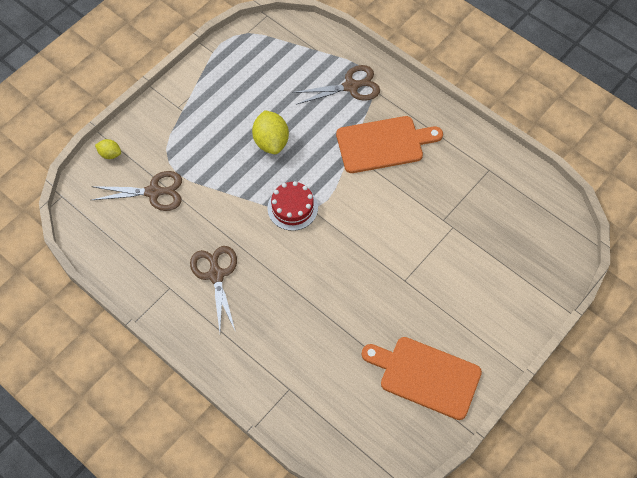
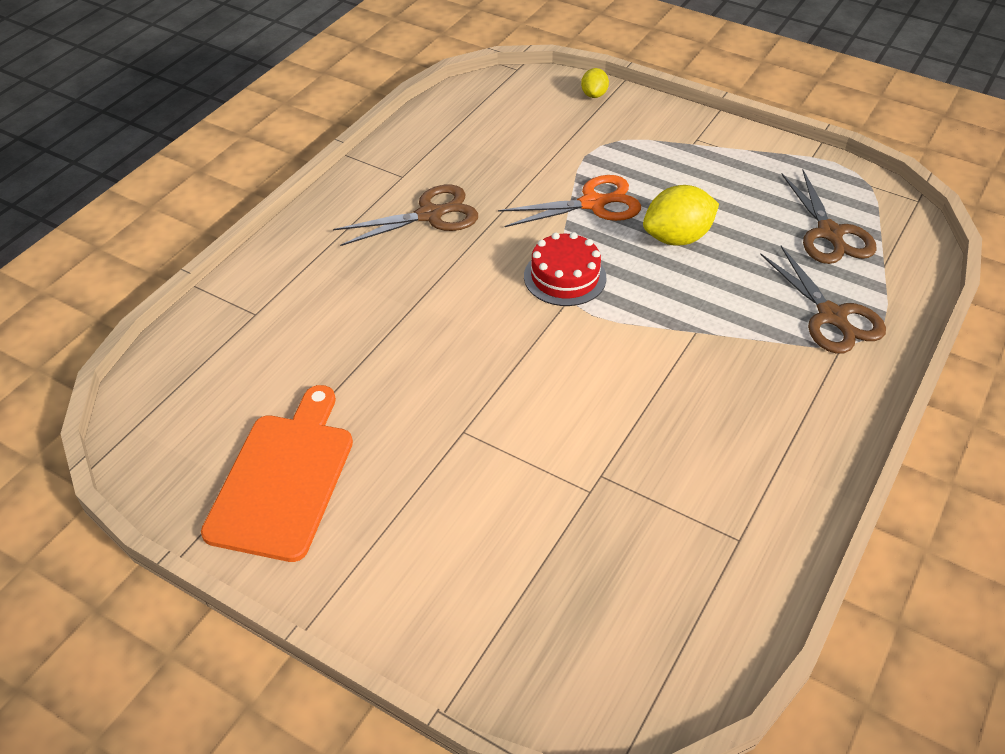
camera: 80 degrees right, 15 degrees down
brown scissors [91,171,182,211] -> brown scissors moved to [781,170,877,264]
orange cutting board [336,116,443,173] -> none
none -> orange scissors [498,175,641,227]

